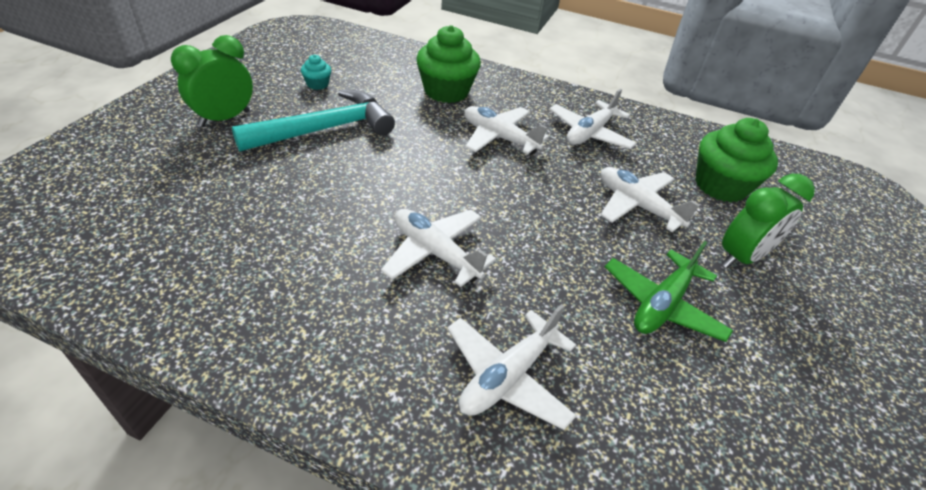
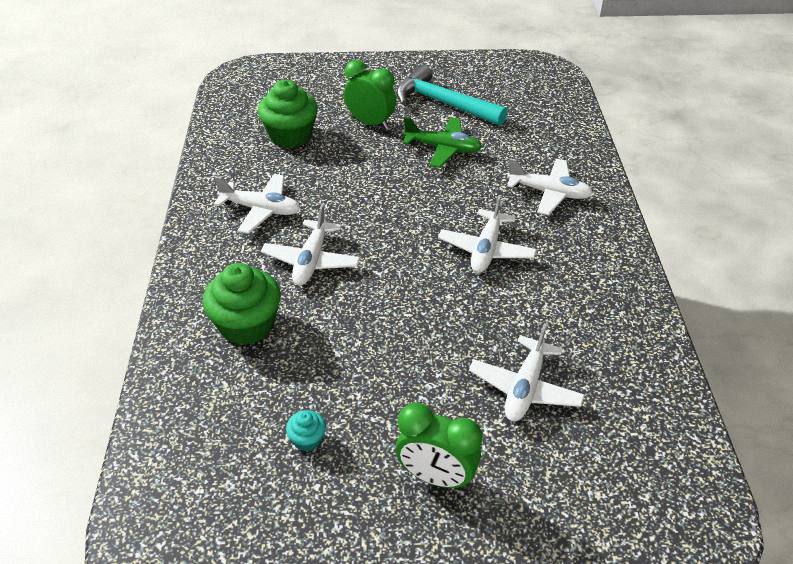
camera: 110 degrees left, 0 degrees up
turquoise hammer [232,89,395,151] -> turquoise hammer moved to [396,64,508,126]
white plane [600,167,700,232] -> white plane moved to [469,323,585,421]

